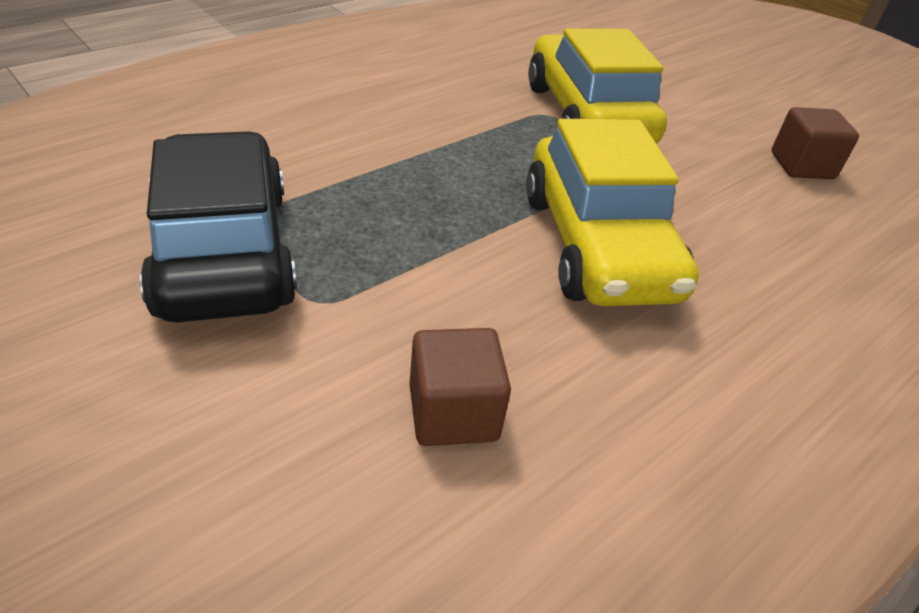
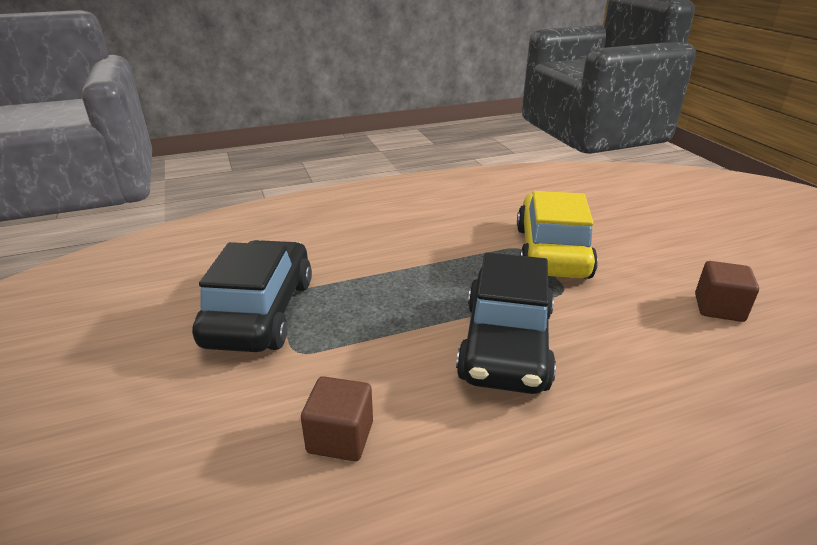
camera: 25 degrees right, 10 degrees down
yellow car [526,119,699,306] -> black car [456,252,556,394]

